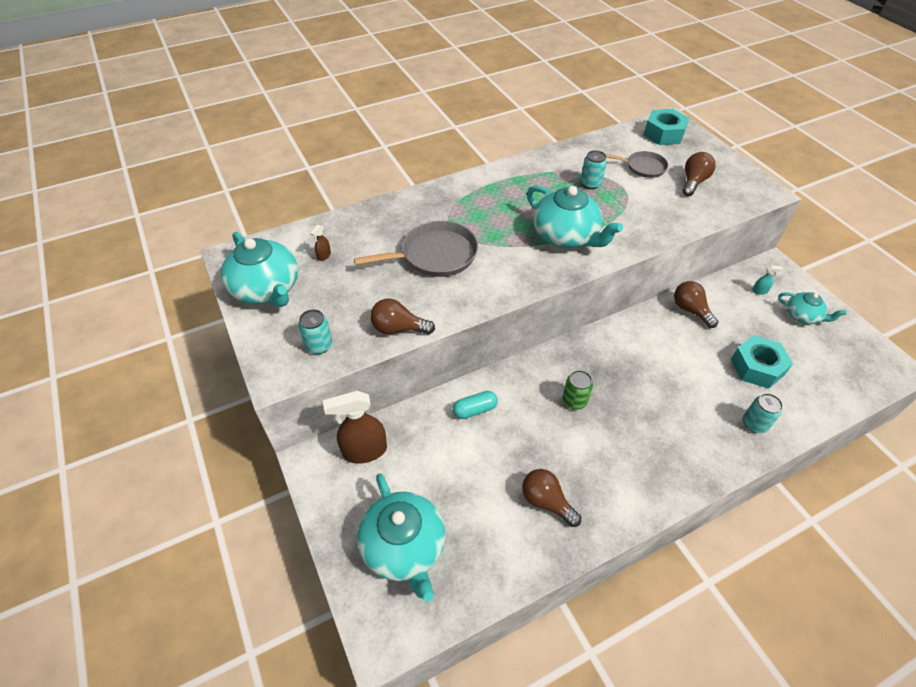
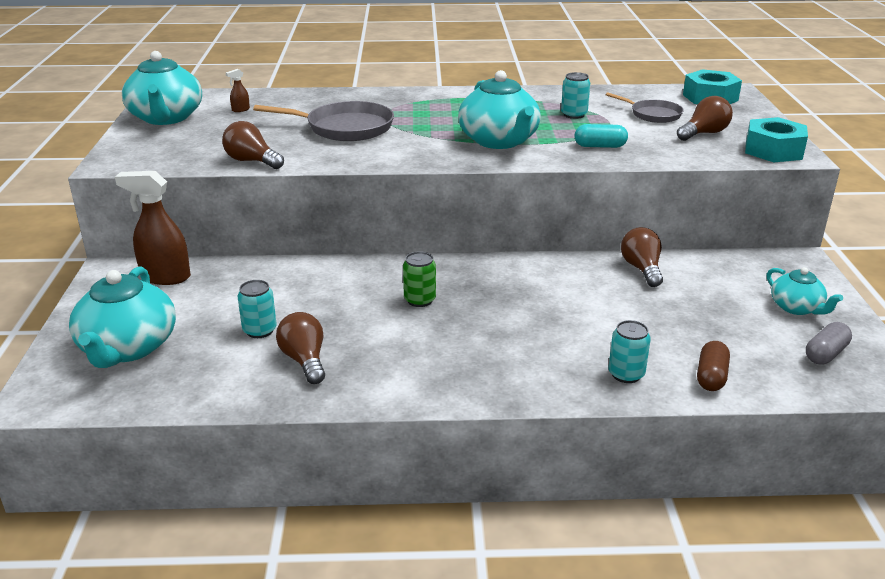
camera: 25 degrees right, 20 degrees down
turquoise can [298,309,332,354] -> turquoise can moved to [238,280,277,338]
turquoise capsule [453,391,498,419] -> turquoise capsule moved to [574,124,628,148]
turquoise nut [731,335,793,389] -> turquoise nut moved to [745,117,808,162]
turquoise spray bottle [752,265,783,295] -> none
none -> brown capsule [697,341,730,391]
none -> grey capsule [806,322,852,364]

